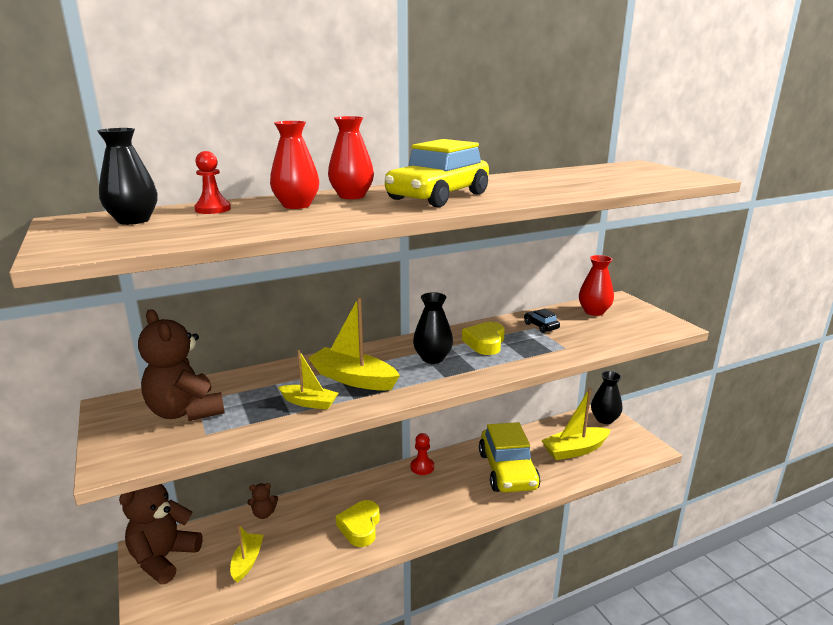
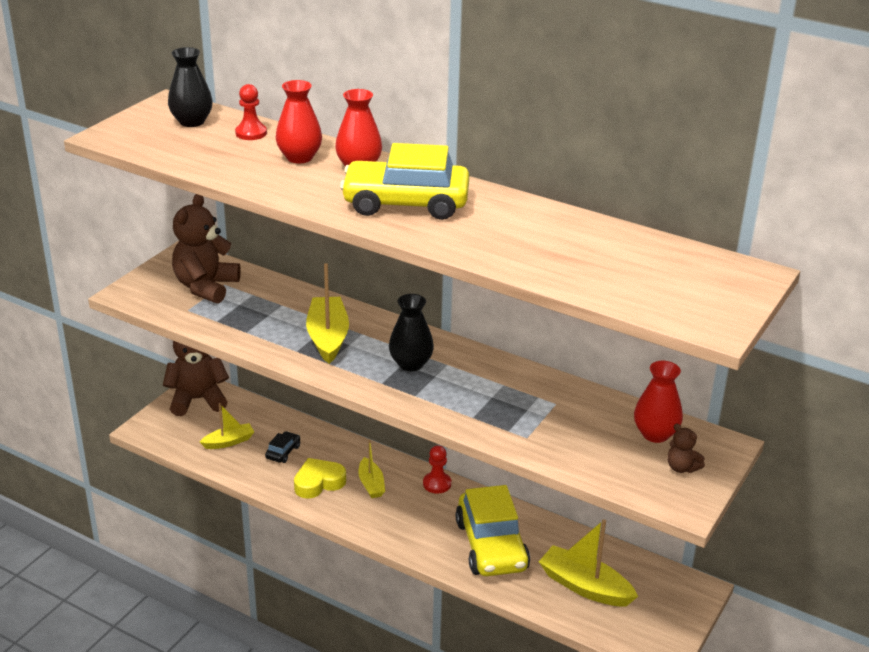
camera: 55 degrees right, 10 degrees up
brown teddy bear [247,483,278,519] -> brown teddy bear moved to [667,423,705,473]
yellow boat [278,350,338,410] -> yellow boat moved to [358,440,385,498]
yellow heart [462,322,505,355] -> none
yellow car [479,422,540,493] -> yellow car turned 60 degrees counterclockwise [455,485,530,576]
black car [524,308,560,333] -> black car moved to [265,431,300,463]
black vase [591,371,623,424] -> none

